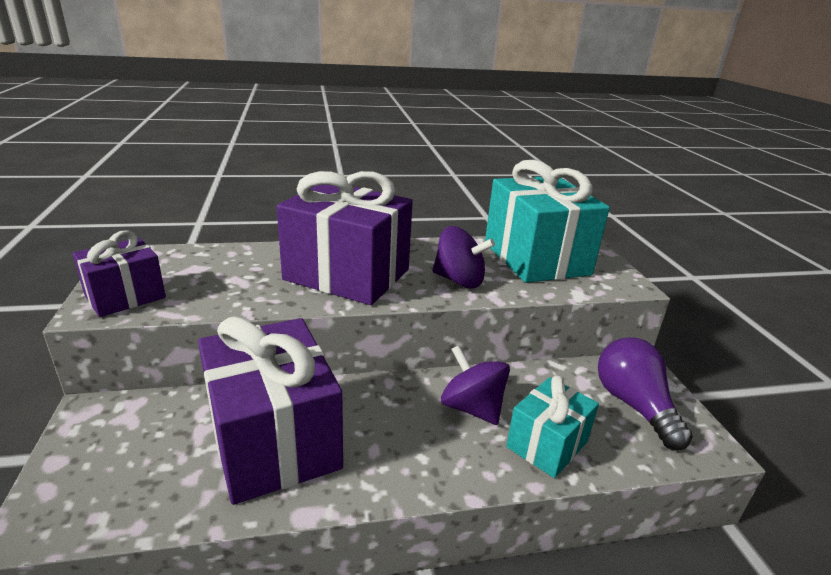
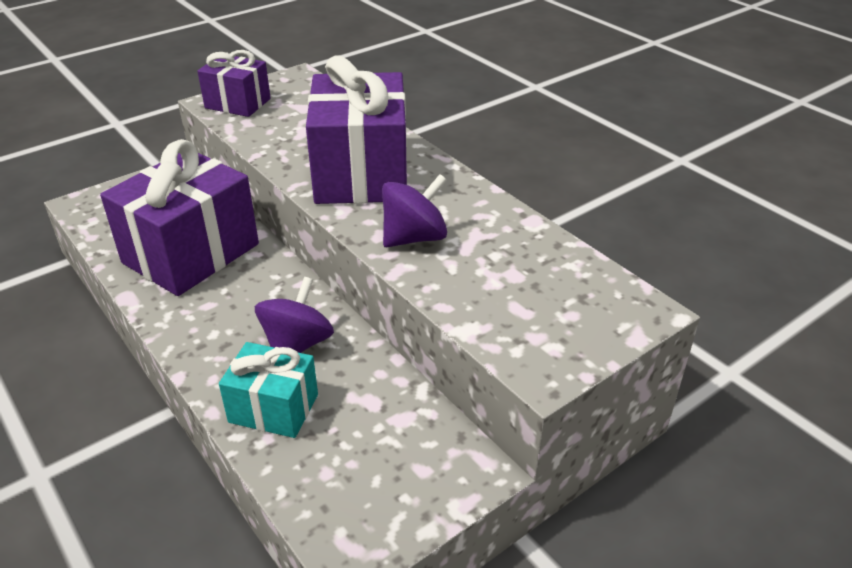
camera: 65 degrees right, 10 degrees up
purple spinning top [432,226,495,289] -> purple spinning top turned 120 degrees counterclockwise [382,174,447,247]
turquoise gift [485,160,610,283] -> none
purple light bulb [598,337,693,450] -> none

